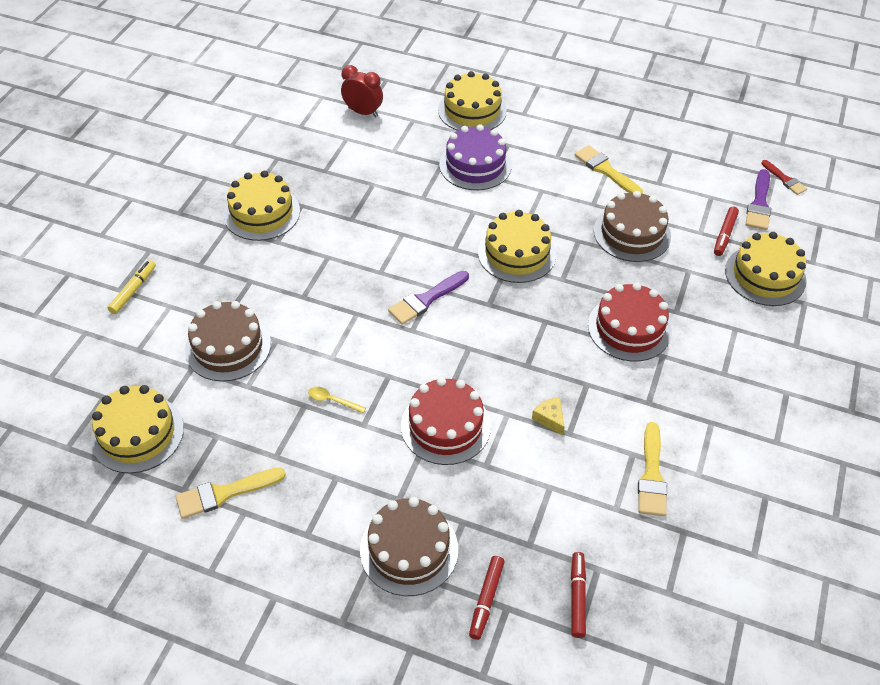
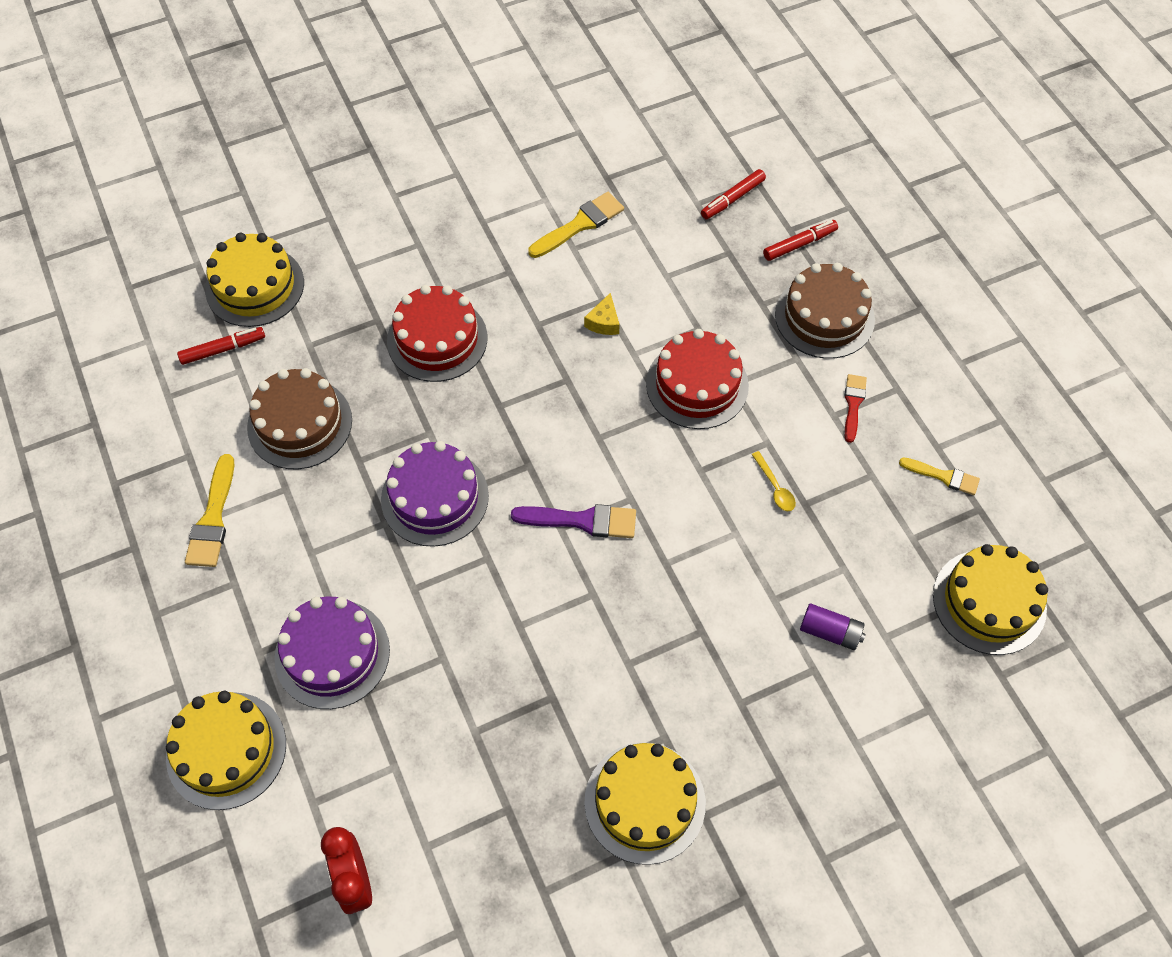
camera: 135 degrees left, 10 degrees up
yellow marker [107,260,156,314] -> none
yellow brush [175,468,286,519] -> yellow brush [899,457,980,495], size x0.65
brown cake [185,301,271,382] -> purple battery [800,603,866,650]
yellow cake [478,210,556,283] -> purple cake [381,441,489,547]
purple brush [746,169,771,230] -> none
red brush [761,160,807,195] -> red brush moved to [845,374,867,443]

